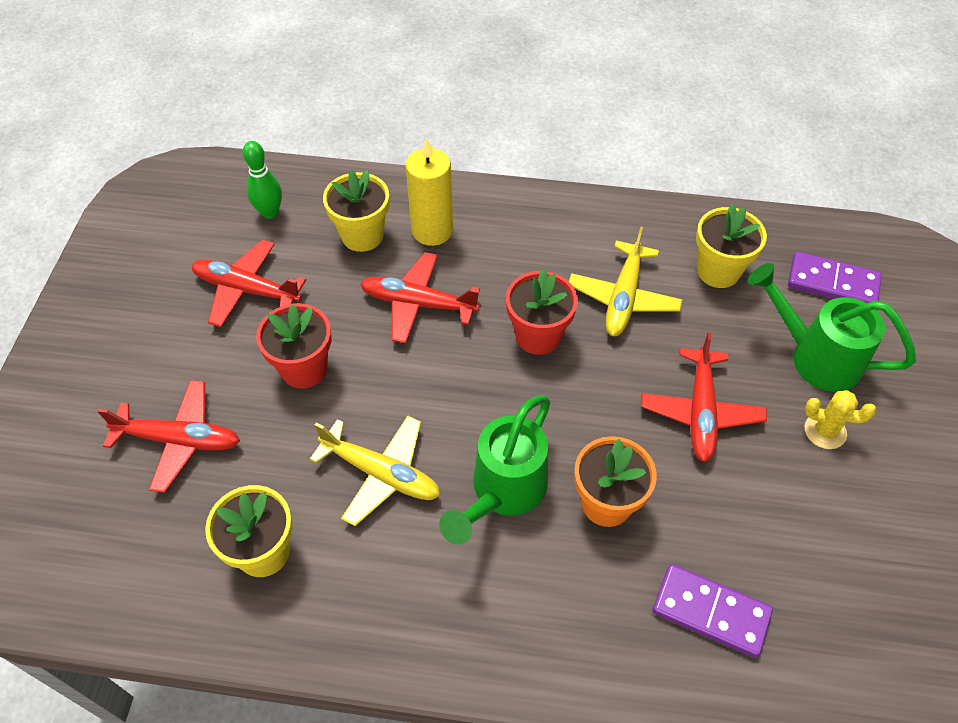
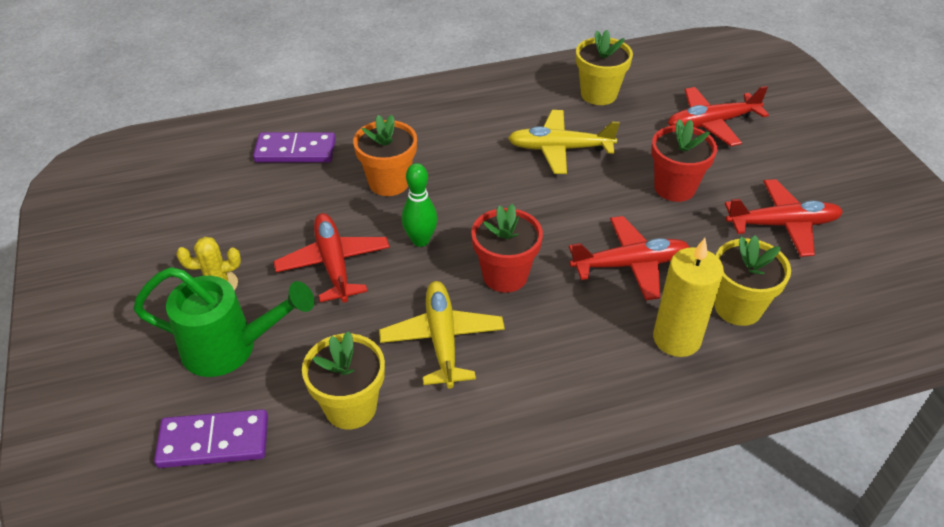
camera: 155 degrees right, 10 degrees down
green bowling pin [243,141,282,219] -> green bowling pin moved to [402,163,438,247]
green watering can [439,395,550,545] -> none

